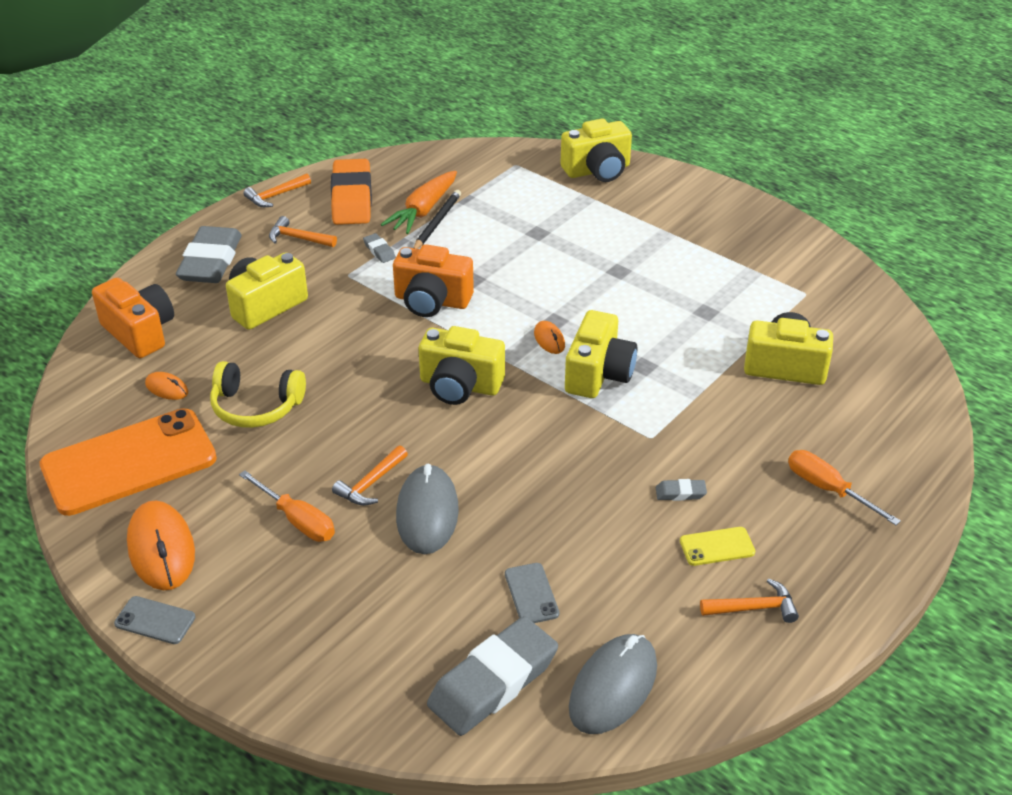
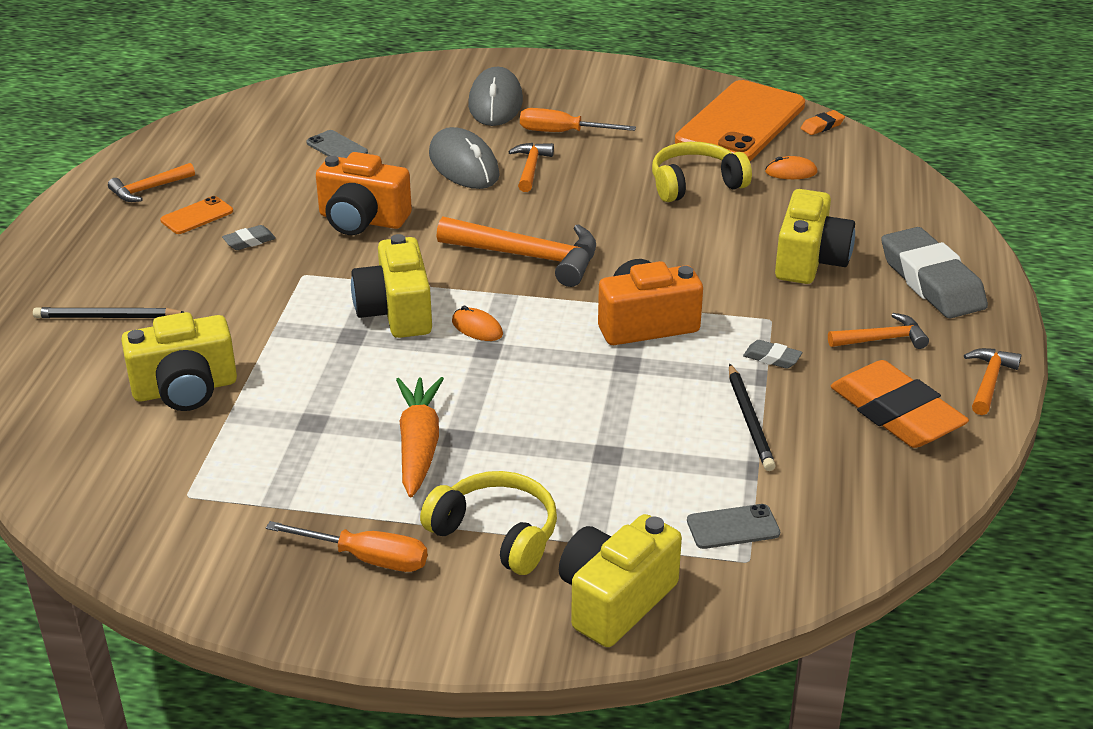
camera: 150 degrees right, 5 degrees down
orange camera [92,278,174,358] -> orange camera moved to [316,152,412,235]
grey phone [114,596,196,644] -> grey phone moved to [687,504,780,549]
orange mouse [127,501,195,590] -> none
orange carrot [381,171,457,234] -> orange carrot moved to [396,377,444,497]
yellow camera [419,326,505,405] -> orange hammer [437,217,596,287]
grey eraser [427,616,558,736] -> none
grey mouse [569,634,657,734] -> grey mouse moved to [468,67,523,126]
yellow phone [680,527,755,566] -> orange phone [160,196,233,234]
orange screwdriver [788,450,901,525] -> orange screwdriver moved to [266,521,428,572]
none -> black pencil [33,307,184,318]
none -> yellow headphones [420,471,557,575]
none -> orange eraser [801,110,845,135]

